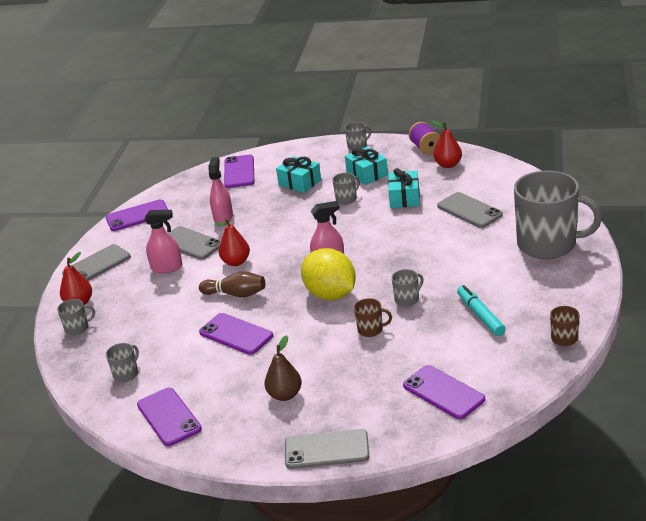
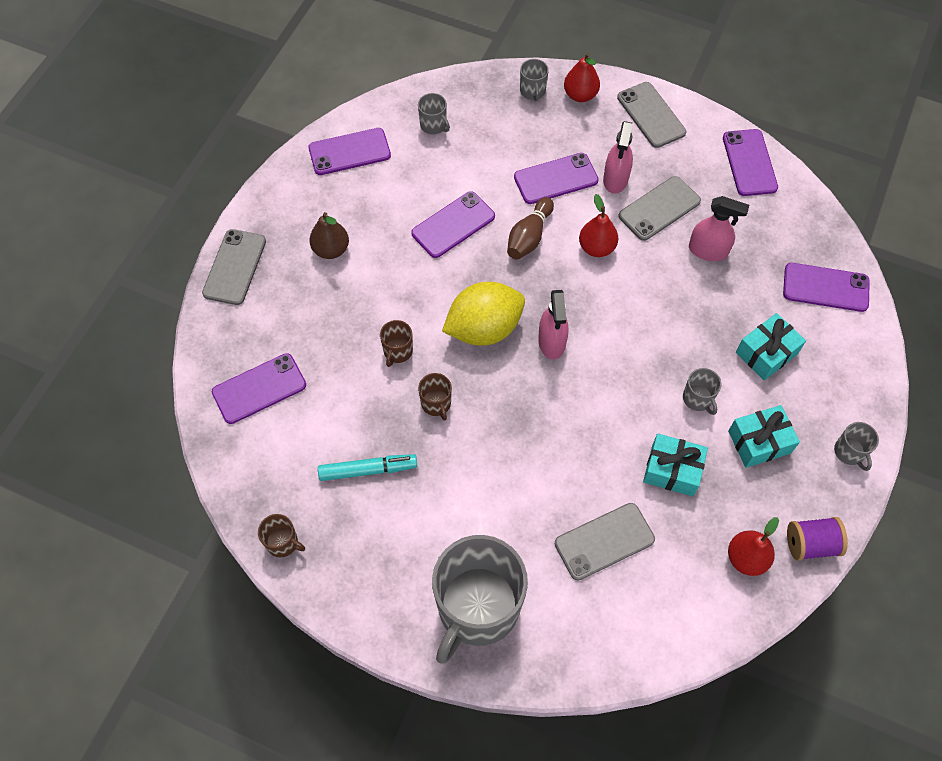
camera: 100 degrees right, 30 degrees up
grey mug [392,269,423,307] -> brown mug [418,373,452,421]
none -> purple phone [514,153,599,204]

